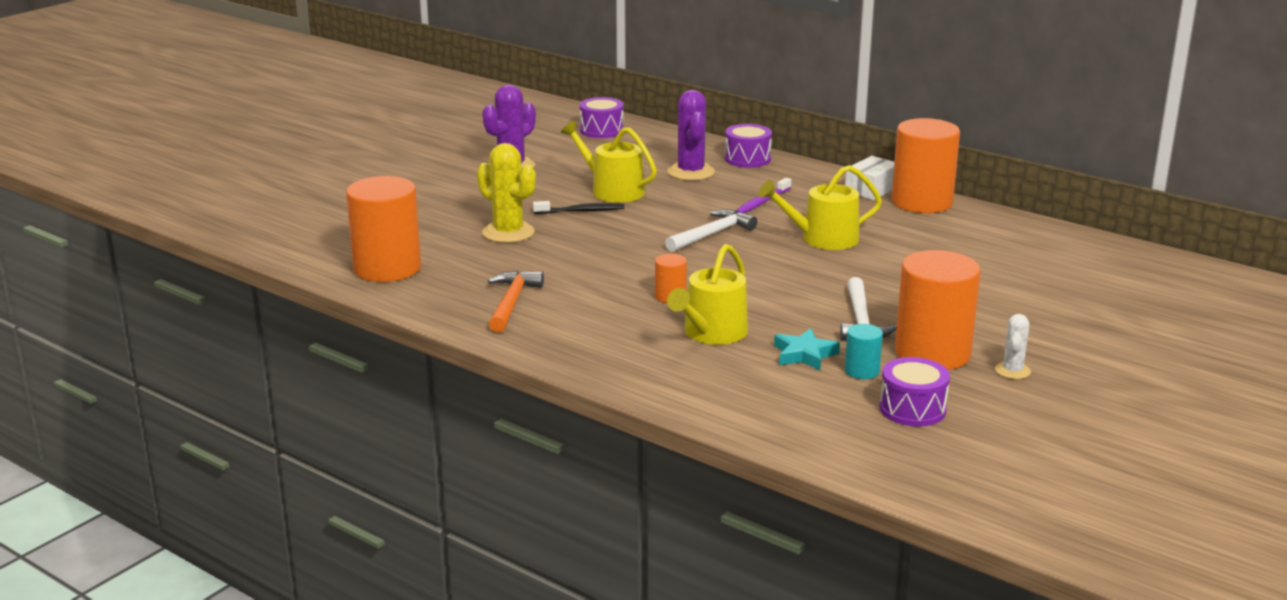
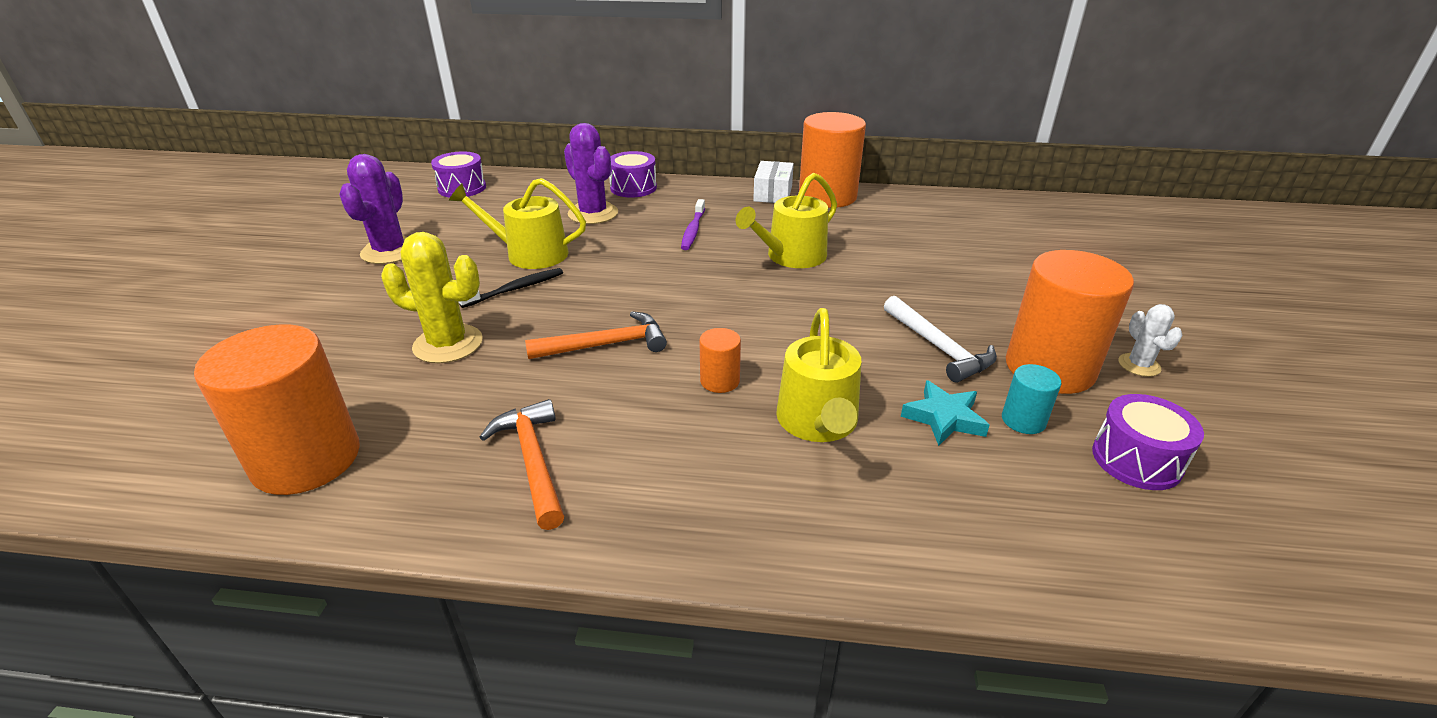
camera: 30 degrees left, 10 degrees up
white hammer [665,209,757,252] -> none
none -> orange hammer [525,311,667,359]

